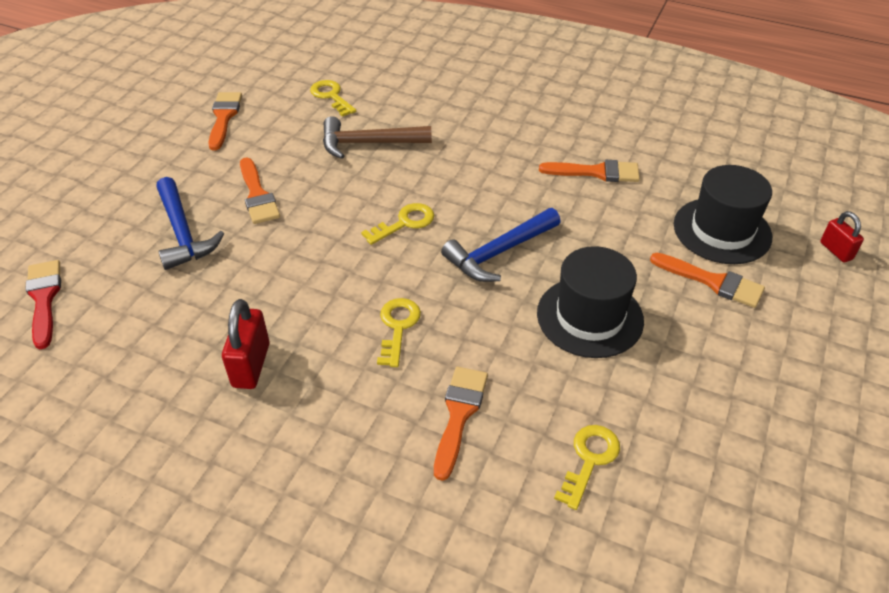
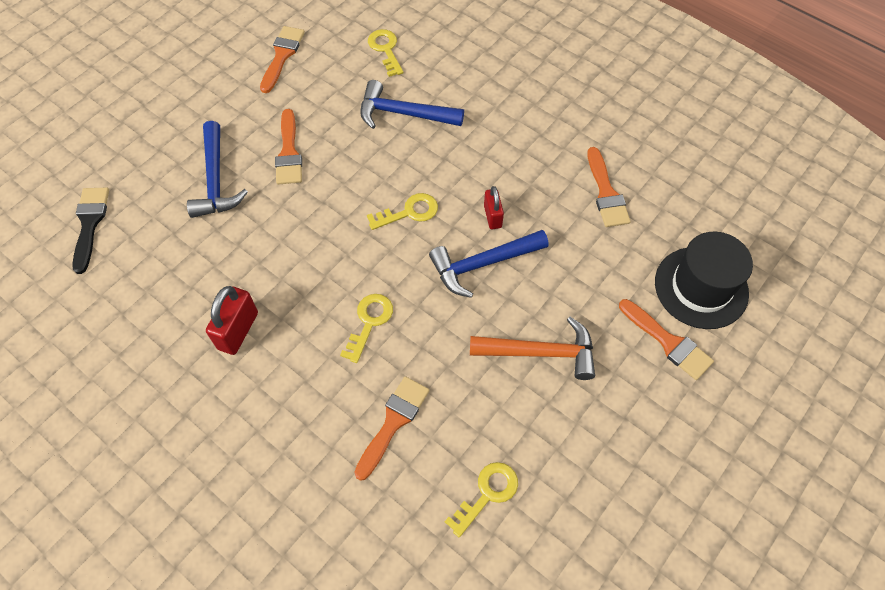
camera: 15 degrees right, 15 degrees up
red brush [25,260,61,349] -> black brush [72,188,109,274]
brown hammer [323,116,432,159] -> blue hammer [360,80,464,129]
black hat [537,246,644,358] -> orange hammer [470,317,595,380]
orange brush [539,160,640,182] -> orange brush turned 60 degrees clockwise [587,147,631,227]
red padlock [820,211,864,263] -> red padlock moved to [484,186,504,229]

